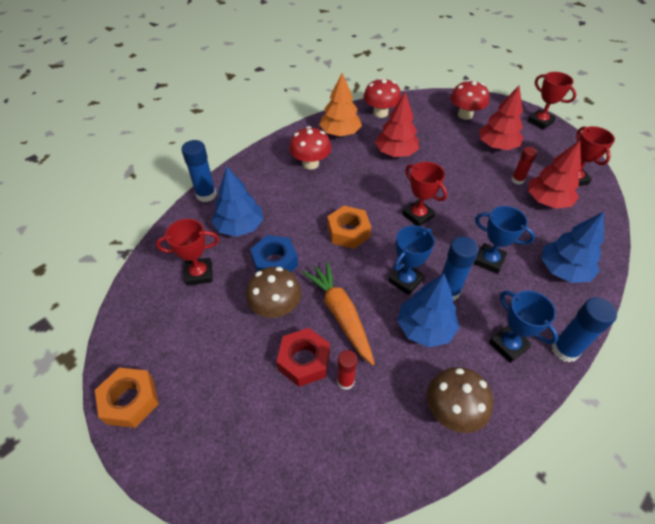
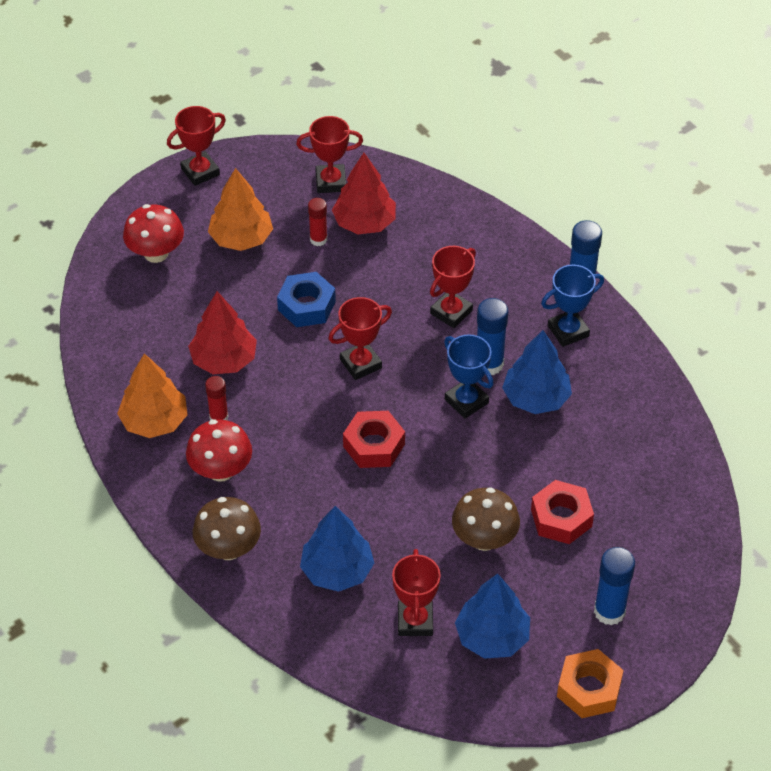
camera: 80 degrees left, 0 degrees up
blue glue stick [182,140,217,202] -> blue glue stick moved to [594,547,635,626]
blue nut [250,235,298,272] -> blue nut moved to [277,272,336,327]
orange carrot [302,261,375,365] -> none
orange nut [327,206,371,249] -> red nut [343,411,405,468]
red glue stick [337,350,358,390] -> red glue stick moved to [205,376,228,420]
red mushroom [363,78,401,118] -> none
brown mushroom [427,367,493,433] -> brown mushroom moved to [193,497,261,560]
blue trophy [474,206,535,274] -> red trophy [430,246,476,328]
red tree [479,86,523,150] -> orange tree [208,168,273,251]
blue tree [541,211,604,283] -> blue tree moved to [455,574,530,659]

